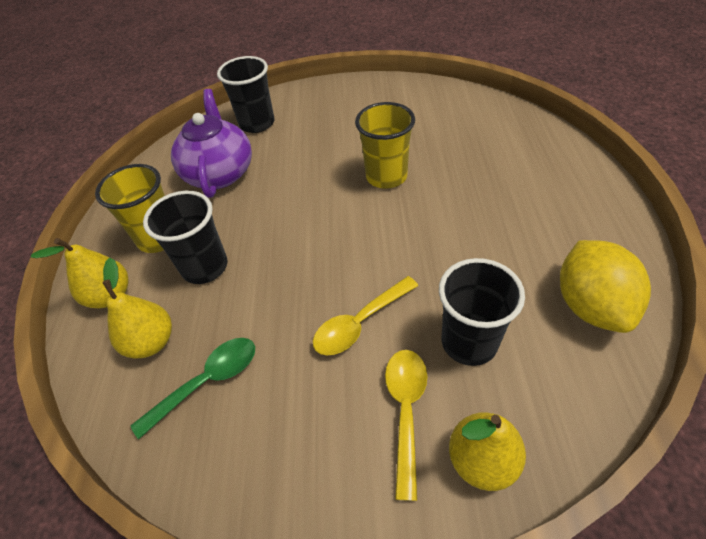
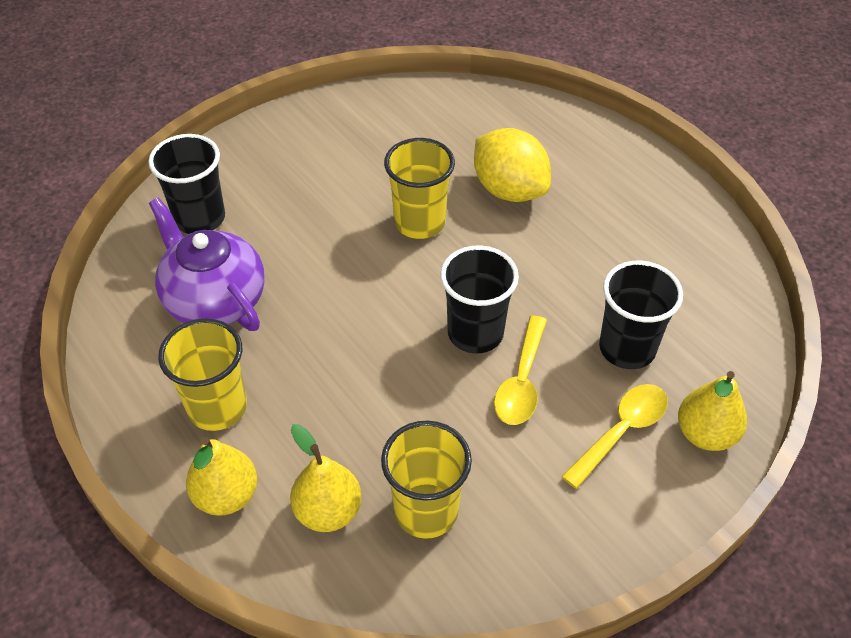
camera: 40 degrees left, 0 degrees up
green spoon [131,338,255,439] -> yellow cup [381,421,472,539]
black cup [143,191,228,284] -> black cup moved to [440,246,519,353]
yellow spoon [385,350,427,501] -> yellow spoon turned 75 degrees clockwise [561,384,668,489]
yellow lemon [560,240,651,333] -> yellow lemon moved to [474,128,551,202]

